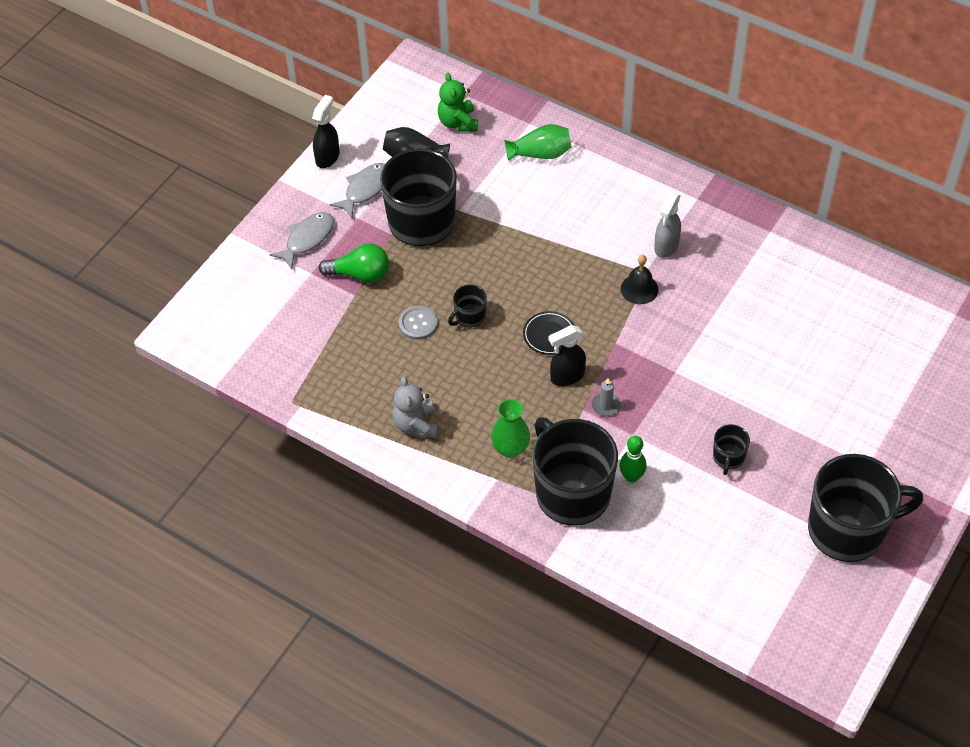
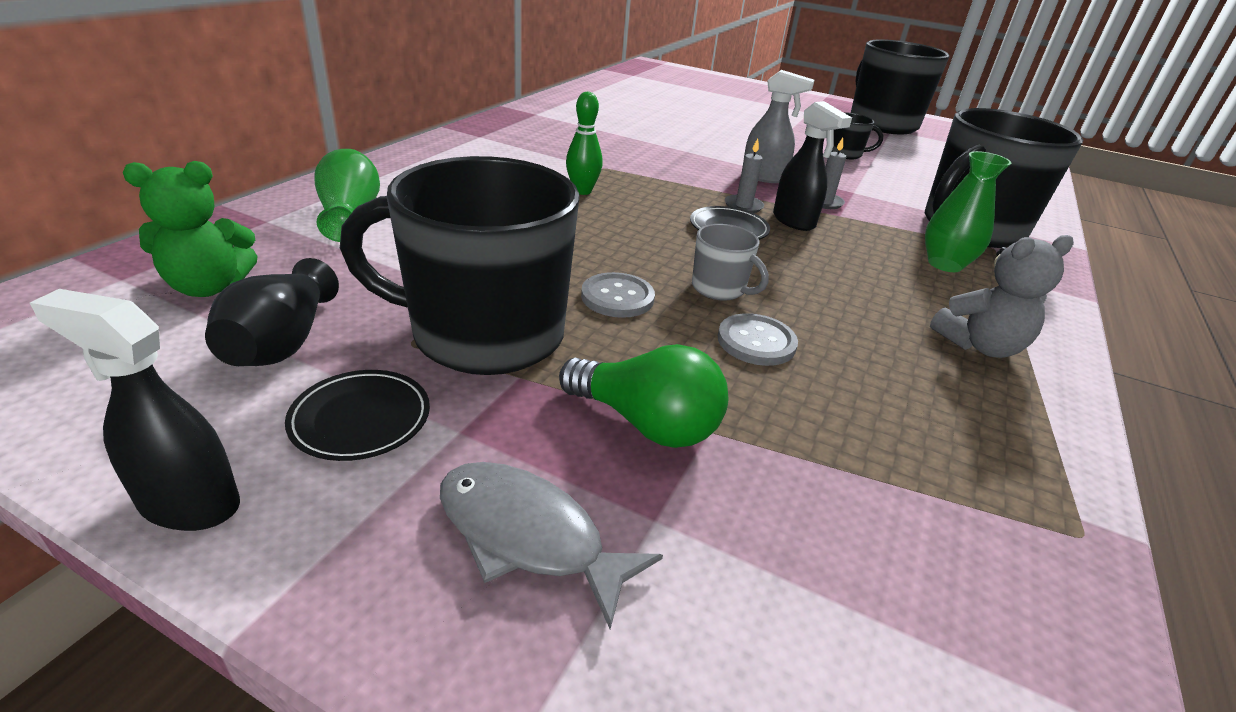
camera: 100 degrees left, 20 degrees down
green light bulb [319,243,389,283] -> green light bulb turned 120 degrees clockwise [559,344,728,448]
grey fish [329,163,385,218] -> black plate [285,370,430,461]
black mug [448,284,487,328] -> grey mug [692,224,769,301]
green bowling pin [619,436,647,483] -> green bowling pin moved to [566,92,602,195]
black bell [621,255,658,304] -> none
grey spray bottle [654,192,681,258] -> grey spray bottle moved to [742,70,815,183]
none -> grey button [581,272,655,318]
none -> grey candle [725,139,764,213]

